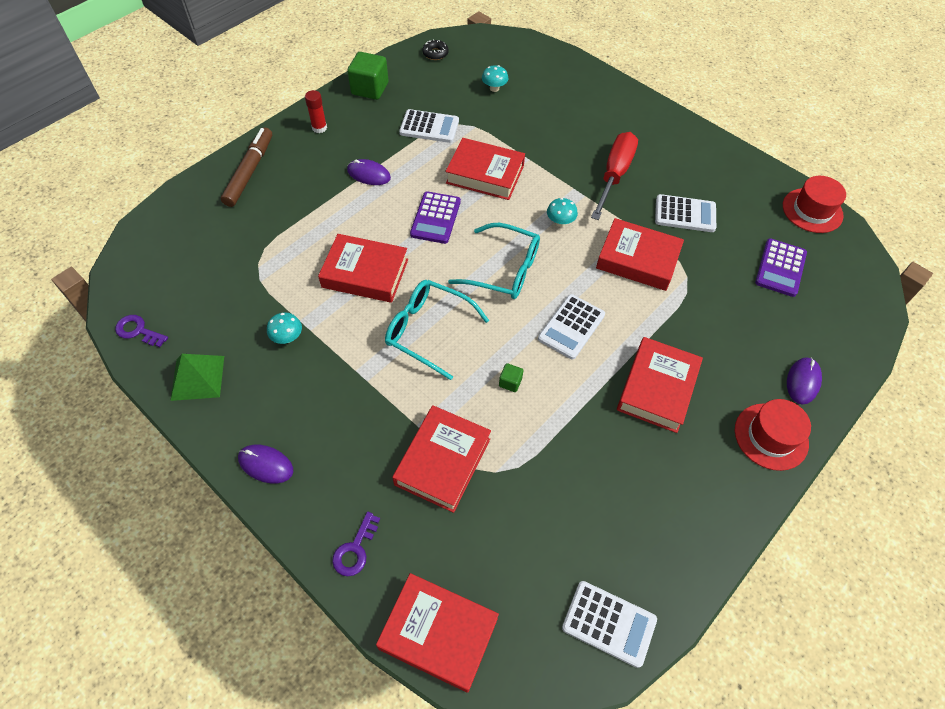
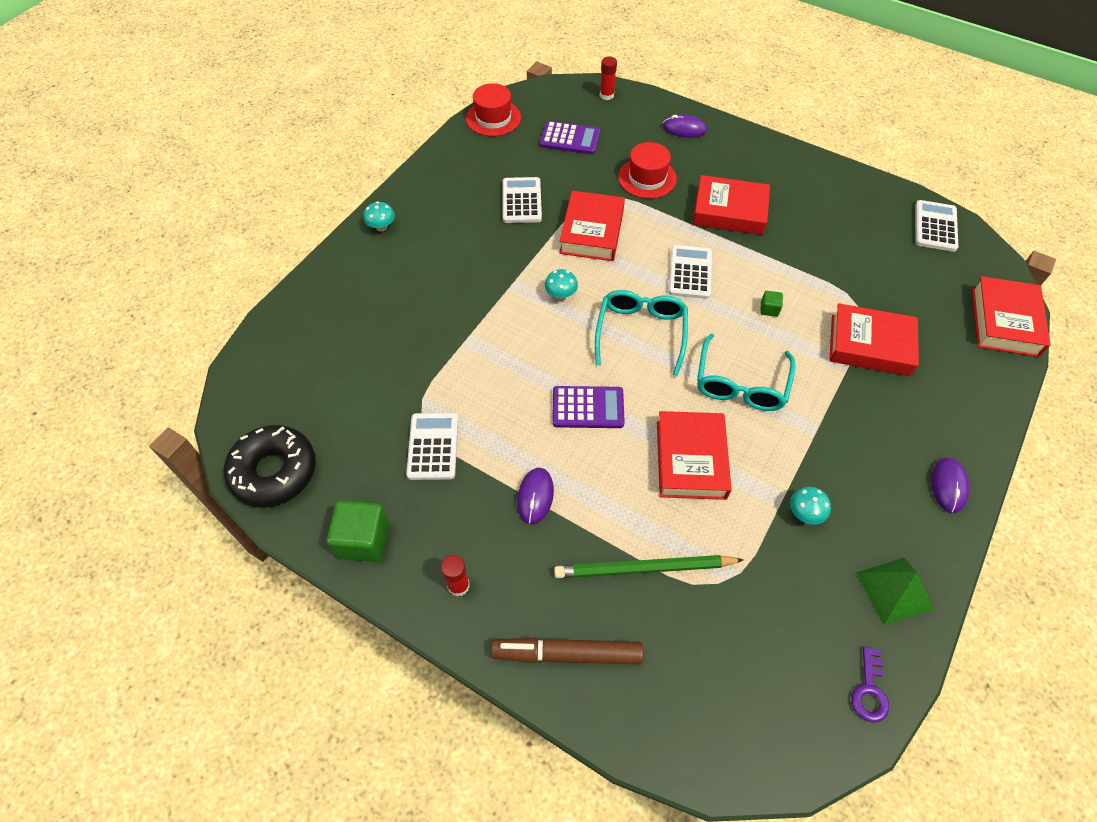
camera: 100 degrees left, 0 degrees up
purple key [332,512,380,576] -> none
black donut [422,40,449,60] -> black donut [224,425,316,507], size x2.25
red book [445,138,525,200] -> none
turquoise mushroom [482,65,508,92] -> turquoise mushroom moved to [363,202,395,231]
white calculator [538,294,605,360] -> white calculator turned 105 degrees counterclockwise [669,245,712,299]
red screwdriver [591,132,638,220] -> none
red hat [735,399,811,471] -> red hat moved to [618,142,677,199]
none -> green pencil [554,555,743,578]
none -> red glue stick [600,56,617,100]

